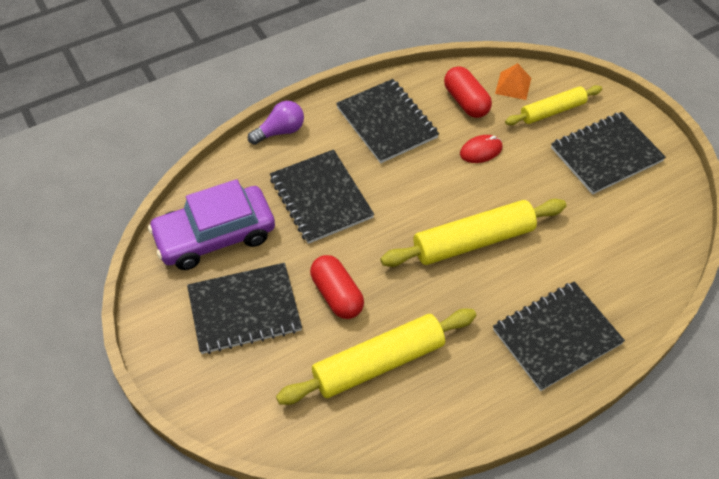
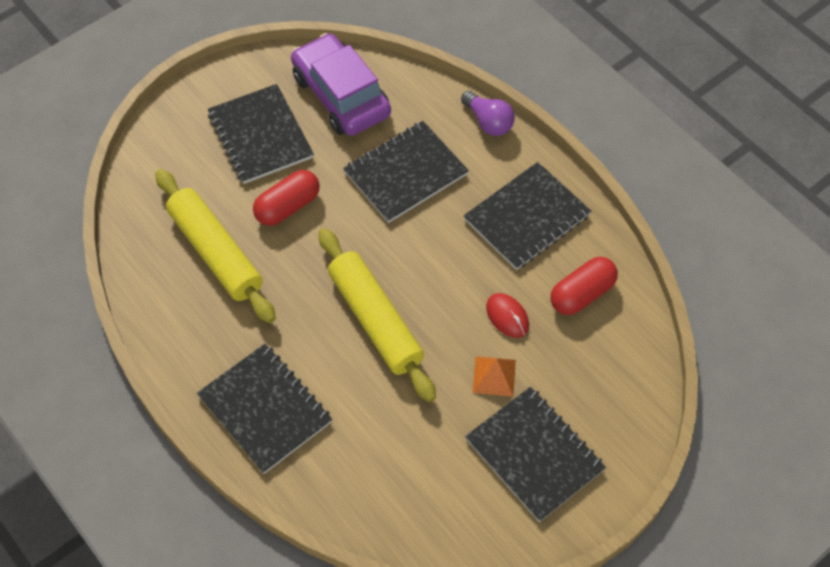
camera: 80 degrees right, 5 degrees up
orange pyramid [495,63,531,100] -> orange pyramid moved to [473,356,516,397]
yellow rolling pin [505,85,602,125] -> none

